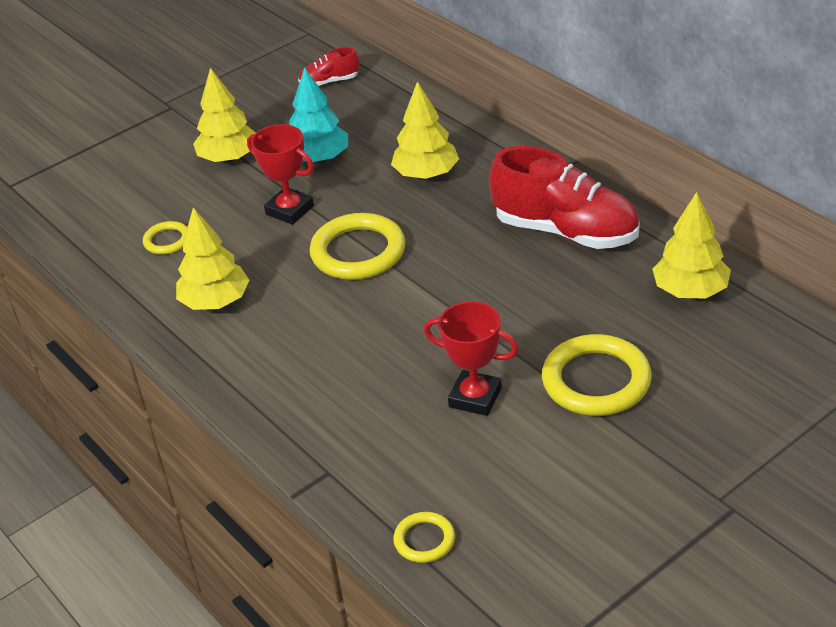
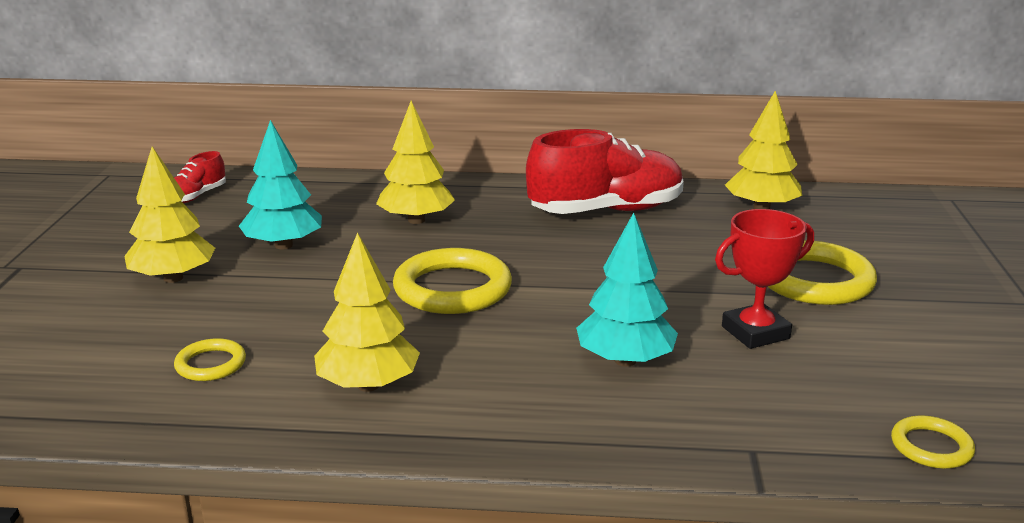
camera: 50 degrees left, 15 degrees down
red trophy [247,124,314,225] -> none
none -> turquoise tree [576,213,678,367]

